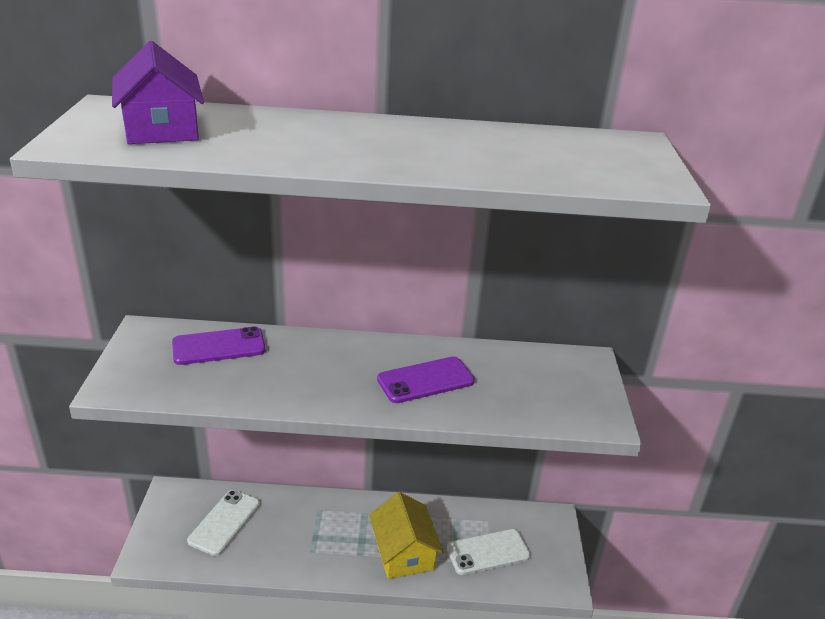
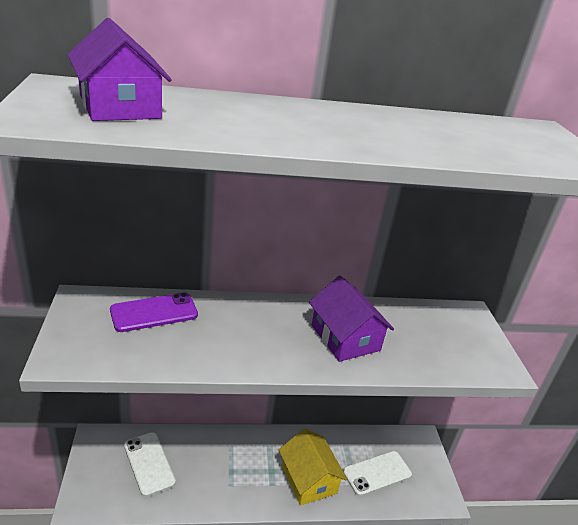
camera: 10 degrees left, 0 degrees up
white phone [187,490,260,556] -> white phone turned 45 degrees counterclockwise [124,432,176,497]
purple phone [377,356,475,403] -> purple house [309,276,394,362]

